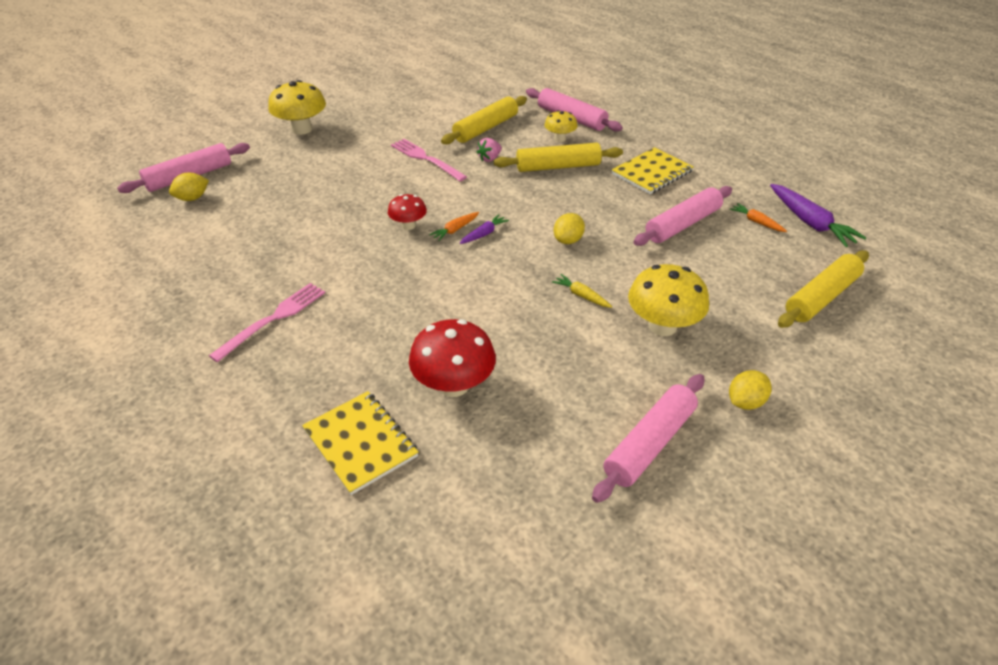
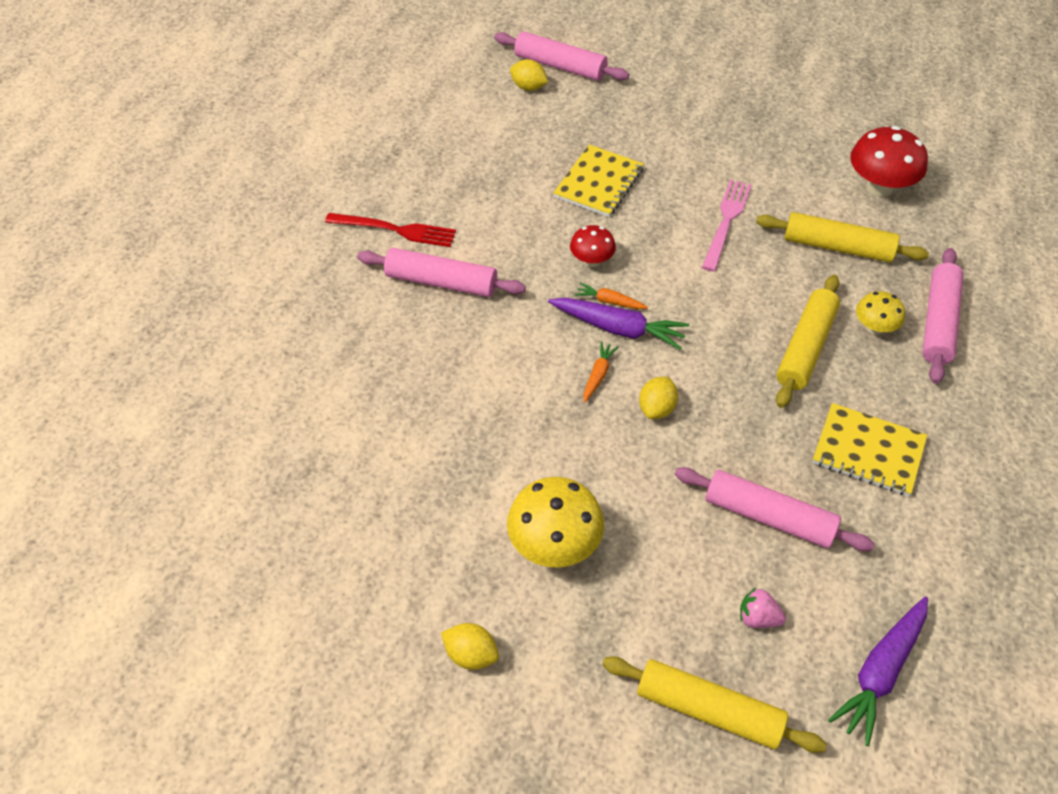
camera: 65 degrees right, 10 degrees up
pink fork [209,283,325,363] -> red fork [325,213,456,247]
yellow mushroom [268,80,326,135] -> none
yellow notebook [302,391,419,495] -> yellow notebook moved to [553,145,644,217]
red mushroom [409,319,496,397] -> red mushroom moved to [850,126,928,197]
purple carrot [460,214,509,244] -> purple carrot [548,298,689,350], size x1.89
pink strawberry [476,138,502,162] -> pink strawberry moved to [740,588,786,628]
yellow rolling pin [494,143,623,172] -> yellow rolling pin turned 60 degrees clockwise [776,275,840,408]
yellow carrot [552,274,612,308] -> none
yellow lemon [554,213,585,244] -> yellow lemon turned 75 degrees counterclockwise [639,377,678,419]
pink rolling pin [592,374,704,503] -> pink rolling pin moved to [357,248,526,297]
orange carrot [730,203,787,232] -> orange carrot moved to [583,342,618,403]

